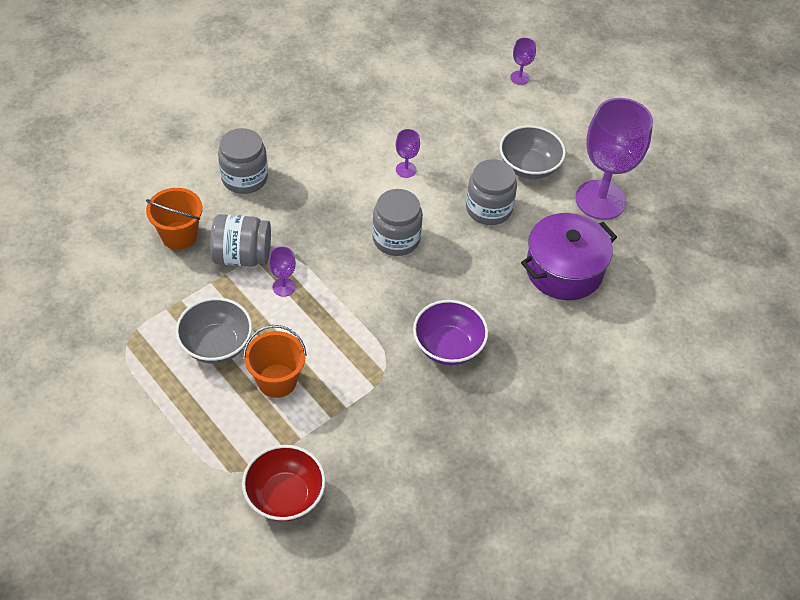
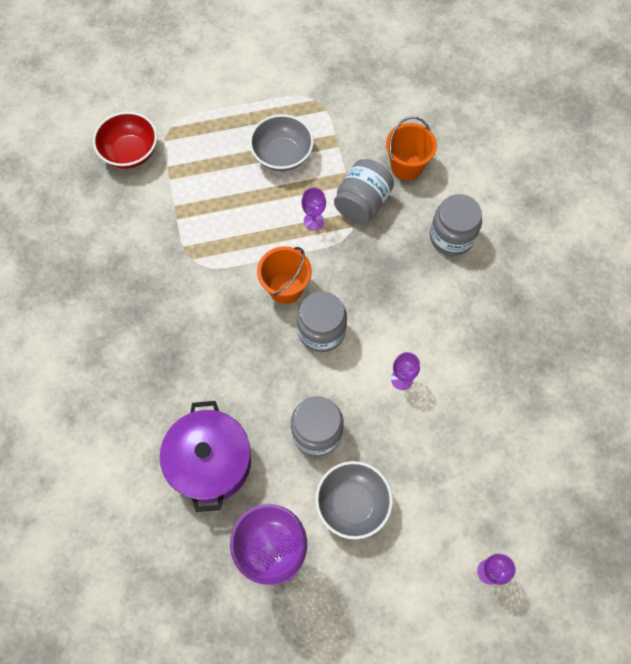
camera: 120 degrees right, 15 degrees up
orange bucket [243,325,307,398] -> orange bucket moved to [257,246,312,304]
purple bowl [413,300,488,365] -> none

